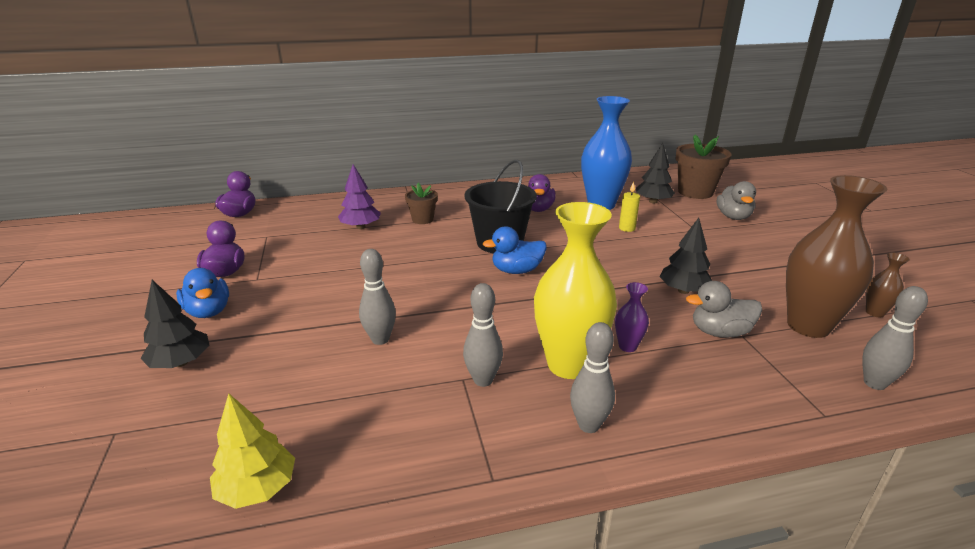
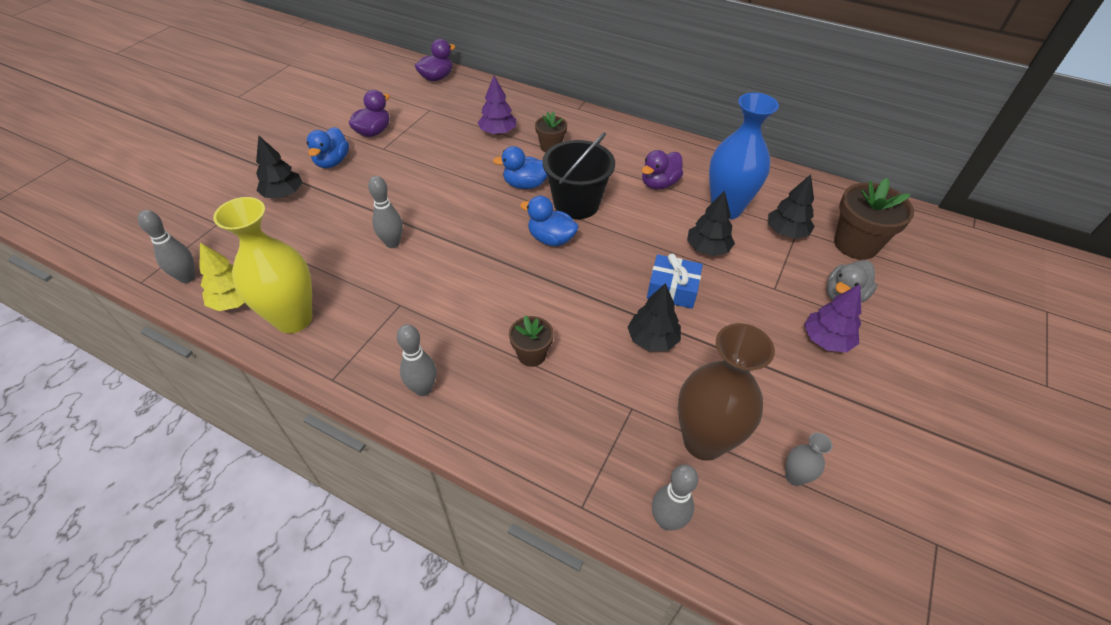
camera: 40 degrees right, 20 degrees up
grey bowling pin [463,283,503,387] -> grey bowling pin moved to [138,210,195,283]
yellow vase [534,202,617,379] -> yellow vase moved to [213,197,312,334]
purple vase [615,282,649,352] -> brown flower pot [509,316,554,367]
yellow candle [619,182,640,232] -> black tree [687,191,735,256]
grey duck [686,281,762,338] -> none
brown vase [866,253,910,317] -> grey vase [785,432,833,486]
none -> blue duck [493,146,548,189]
none -> blue gift [647,254,703,309]
none -> purple tree [804,284,861,352]

